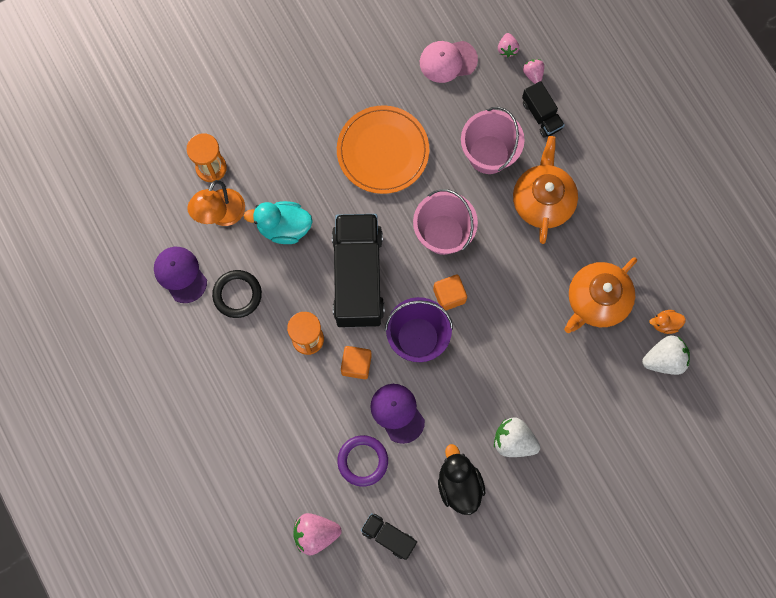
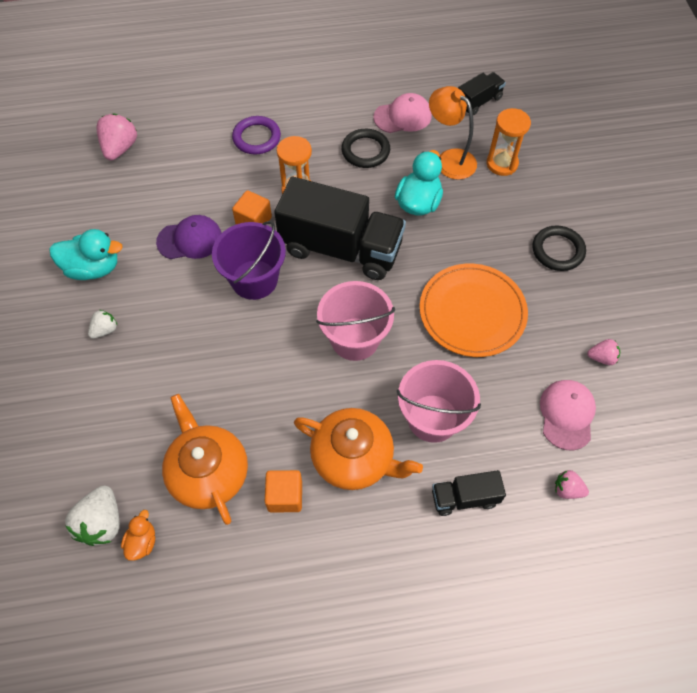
camera: 110 degrees right, 15 degrees down
purple cap [154,247,207,303] -> pink cap [373,93,432,133]
purple ring [337,435,388,487] -> purple ring moved to [232,116,281,155]
black truck [361,513,417,560] -> black truck moved to [458,72,506,115]
orange cube [433,275,467,311] -> orange cube moved to [265,470,302,513]
black duck [438,444,485,515] -> turquoise duck [49,229,123,280]
white strawberry [494,417,540,457] -> white strawberry [88,310,118,339], size x0.58
pink strawberry [523,59,544,84] -> pink strawberry moved to [587,339,620,365]
none -> black ring [533,225,586,271]

